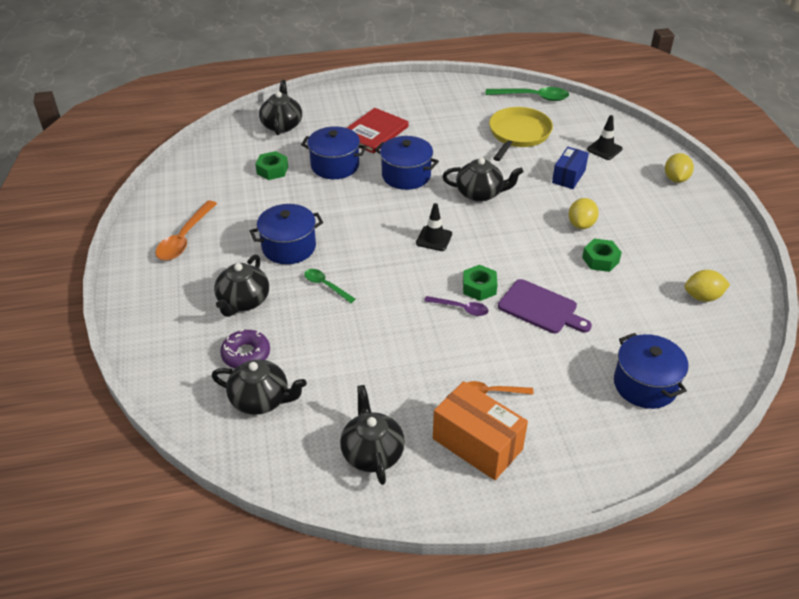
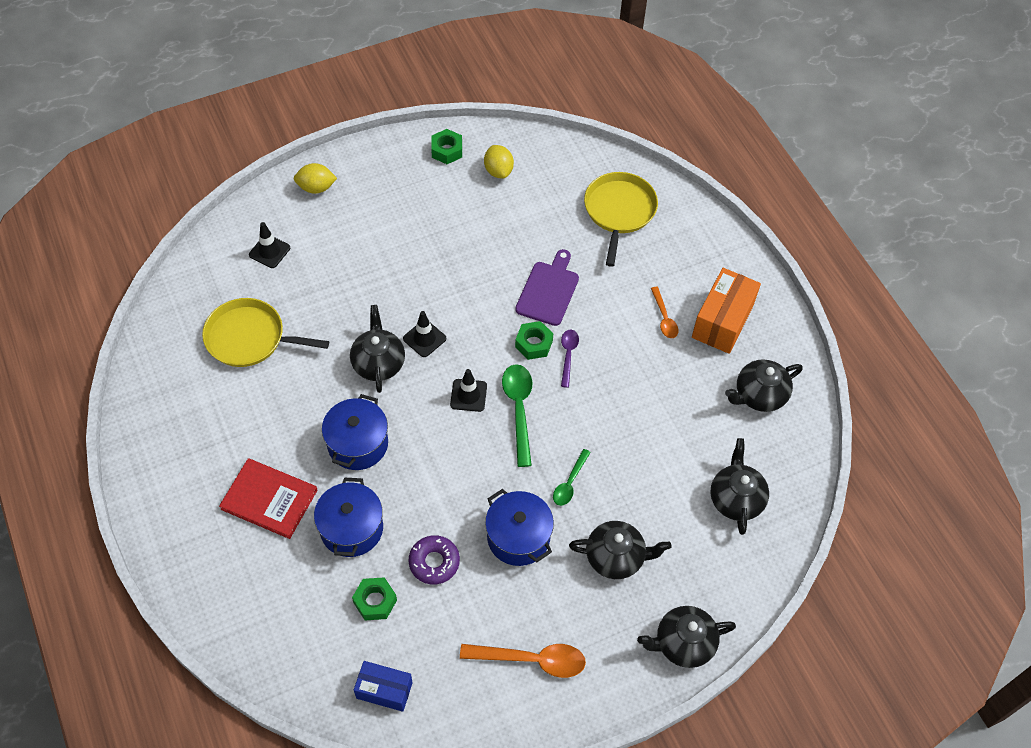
camera: 105 degrees left, 15 degrees up
purple donut [220,329,270,369] -> purple donut moved to [409,535,460,585]
black teapot [259,80,302,135] -> black teapot moved to [637,606,736,668]
green spoon [486,87,569,101] -> green spoon moved to [502,364,532,467]
blue box [552,147,589,189] -> blue box moved to [354,661,413,712]
yellow lemon [569,198,599,229] -> none
green nut [582,238,622,272] -> green nut moved to [431,129,462,164]
blue pot [614,333,688,409] -> yellow pan [584,172,658,267]
none -> black traffic cone [403,311,446,357]

